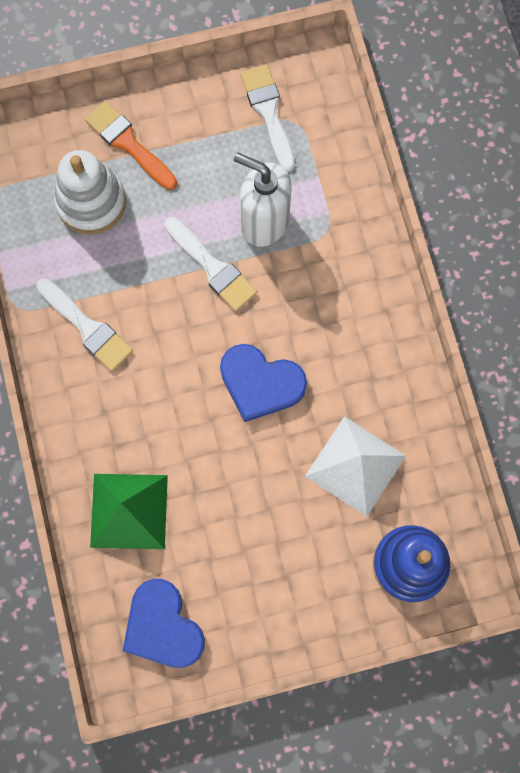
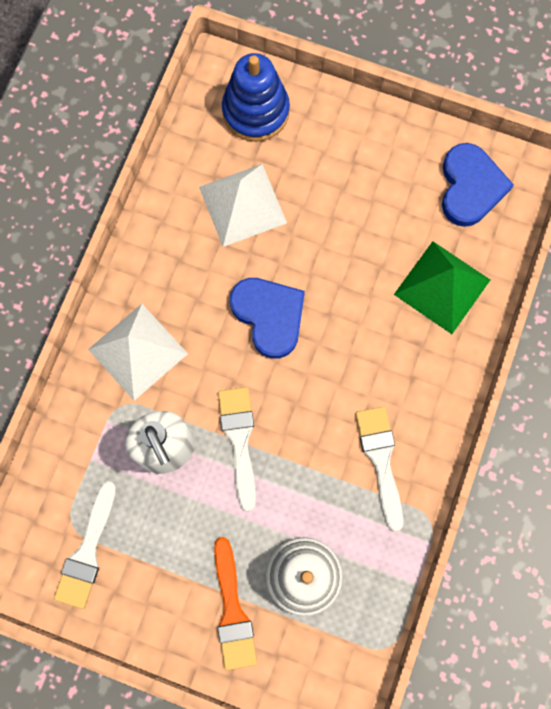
camera: 145 degrees left, 0 degrees up
none -> white pyramid [88,304,188,401]

